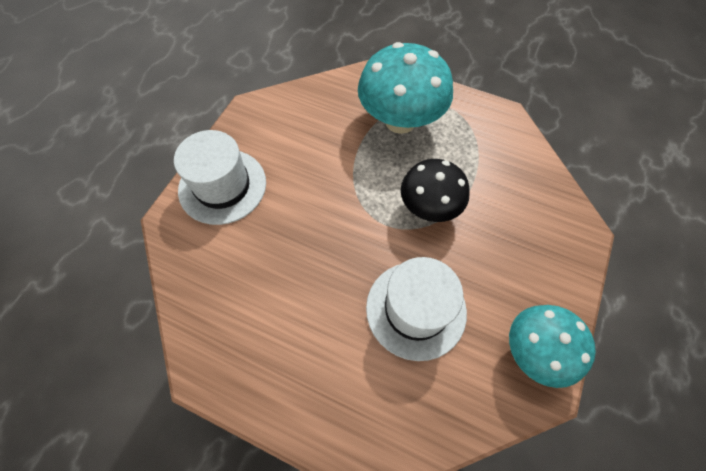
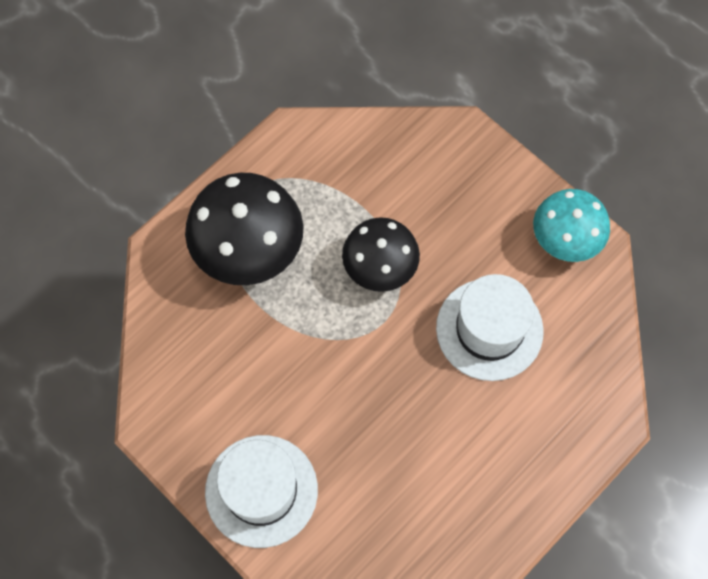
camera: 70 degrees left, 5 degrees up
turquoise mushroom [358,42,453,134] -> black mushroom [185,173,303,285]

